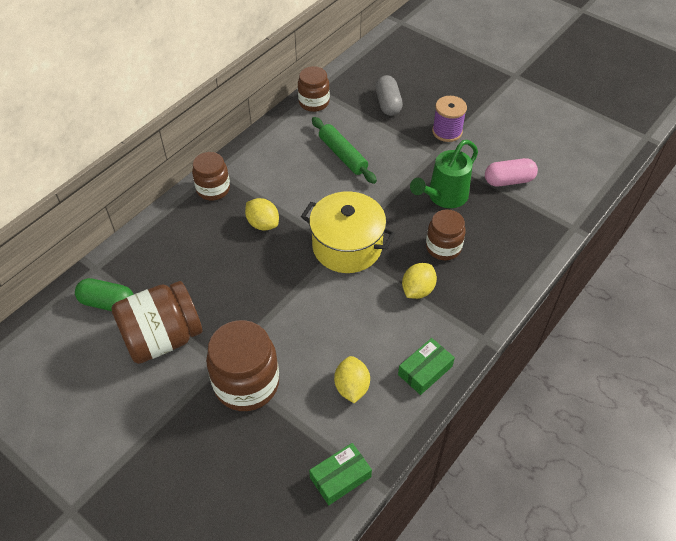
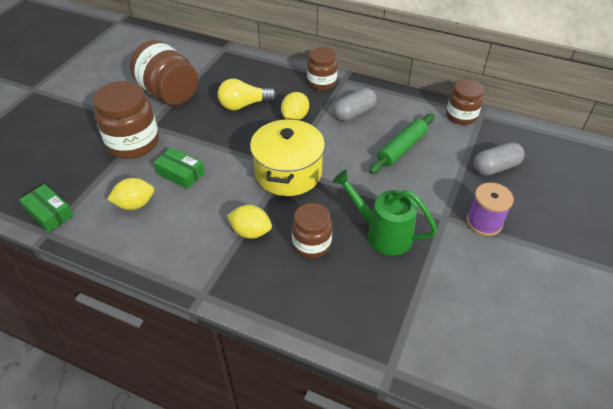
camera: 75 degrees right, 5 degrees down
green capsule [75,278,134,311] -> none
green box [398,338,455,395] -> green box moved to [154,147,205,189]
pink capsule [485,158,538,186] -> none
none -> yellow light bulb [218,79,276,110]
none -> grey capsule [334,88,377,121]

